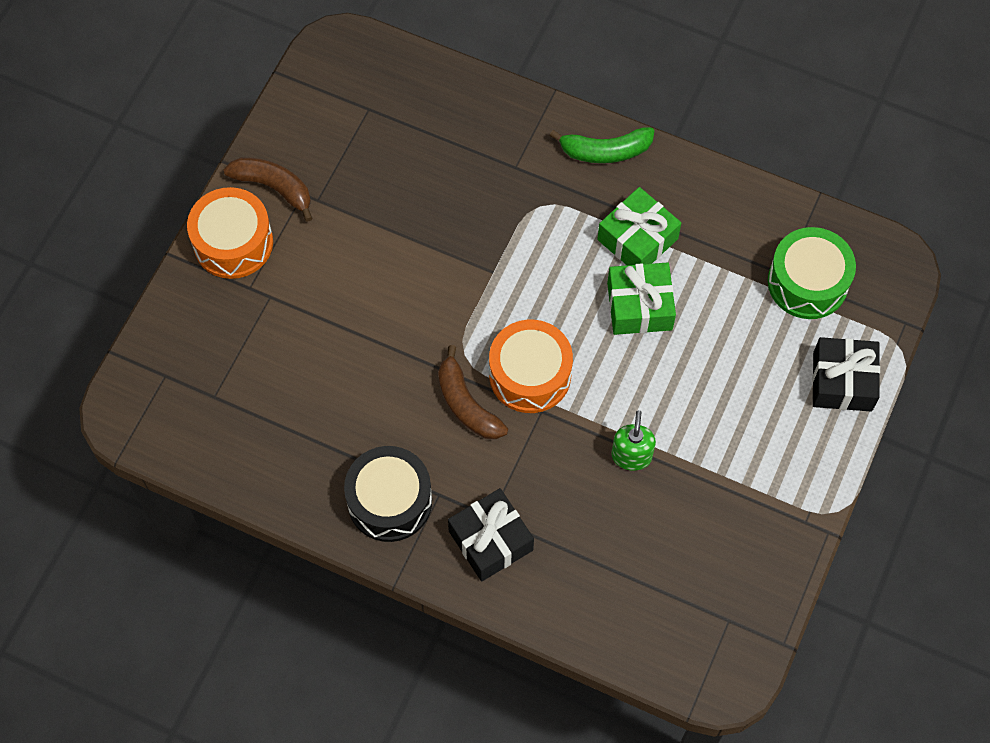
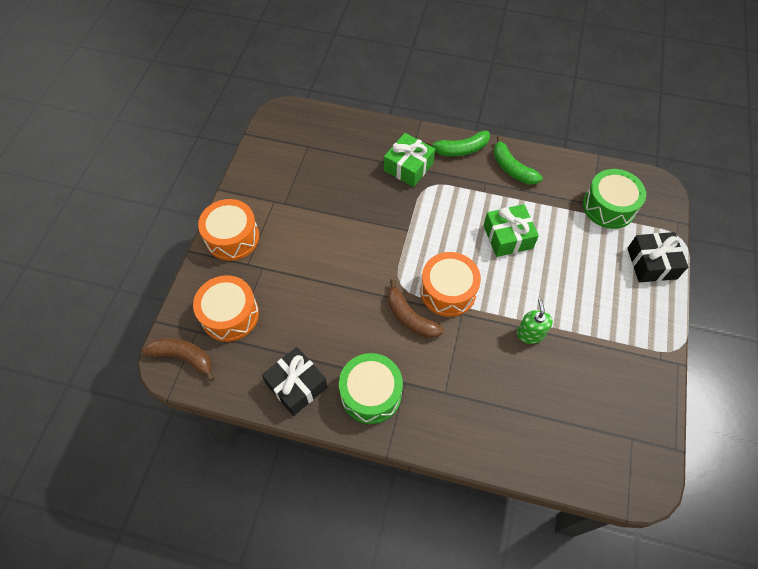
camera: 10 degrees left, 5 degrees down
brown banana [224,157,313,222] -> brown banana moved to [142,338,215,382]
black drum [344,446,432,542] -> green drum [339,353,403,424]
black gift [448,488,534,581] -> black gift moved to [262,347,328,416]
green gift [597,187,681,265] -> green gift moved to [384,133,435,187]
none -> orange drum [193,275,259,342]
none -> green banana [493,136,543,185]

